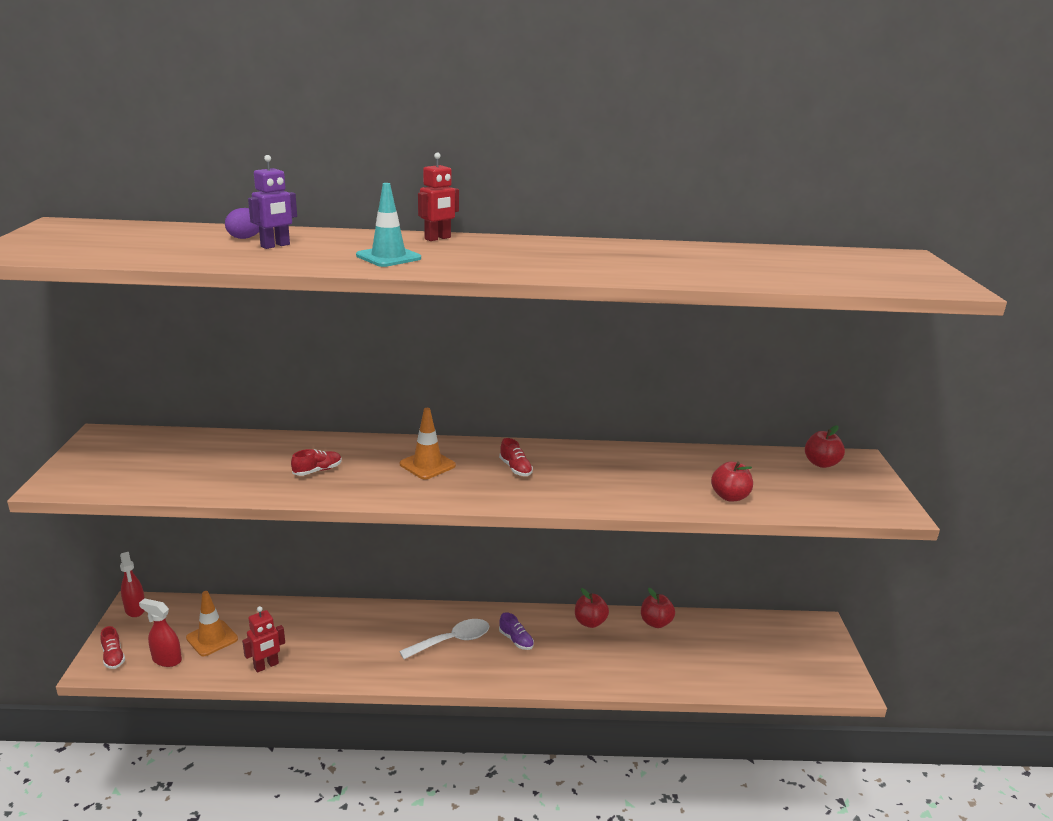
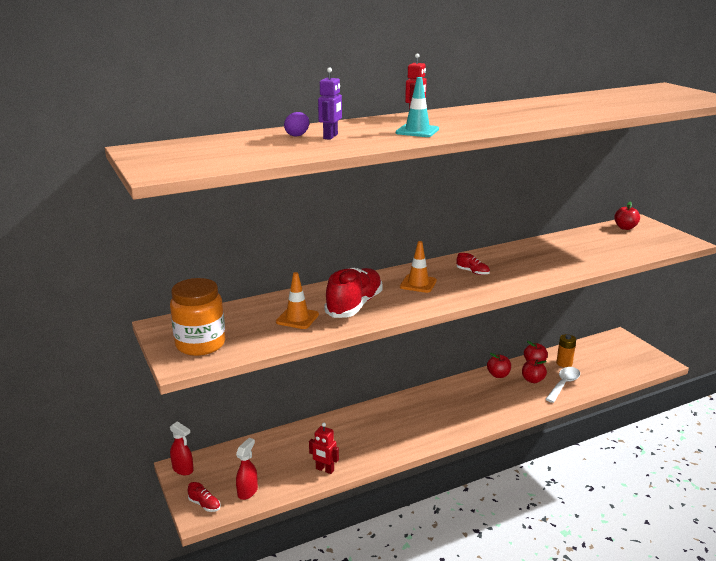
camera: 25 degrees left, 0 degrees up
red spray bottle [139,598,182,667] -> red spray bottle turned 120 degrees clockwise [236,438,258,500]
orange traffic cone [186,591,238,656] -> orange traffic cone moved to [276,272,319,329]
red robot [242,606,285,673] -> red robot turned 90 degrees clockwise [309,422,339,474]
red shoe [291,449,342,476] -> red shoe [324,268,383,318], size x2.28
white spoon [400,619,489,659] -> white spoon moved to [546,367,580,403]
purple shoe [499,612,534,650] -> none
red apple [711,462,753,501] -> red apple moved to [522,360,547,383]
none -> orange jar [170,278,226,356]
none -> orange battery [556,334,576,367]

